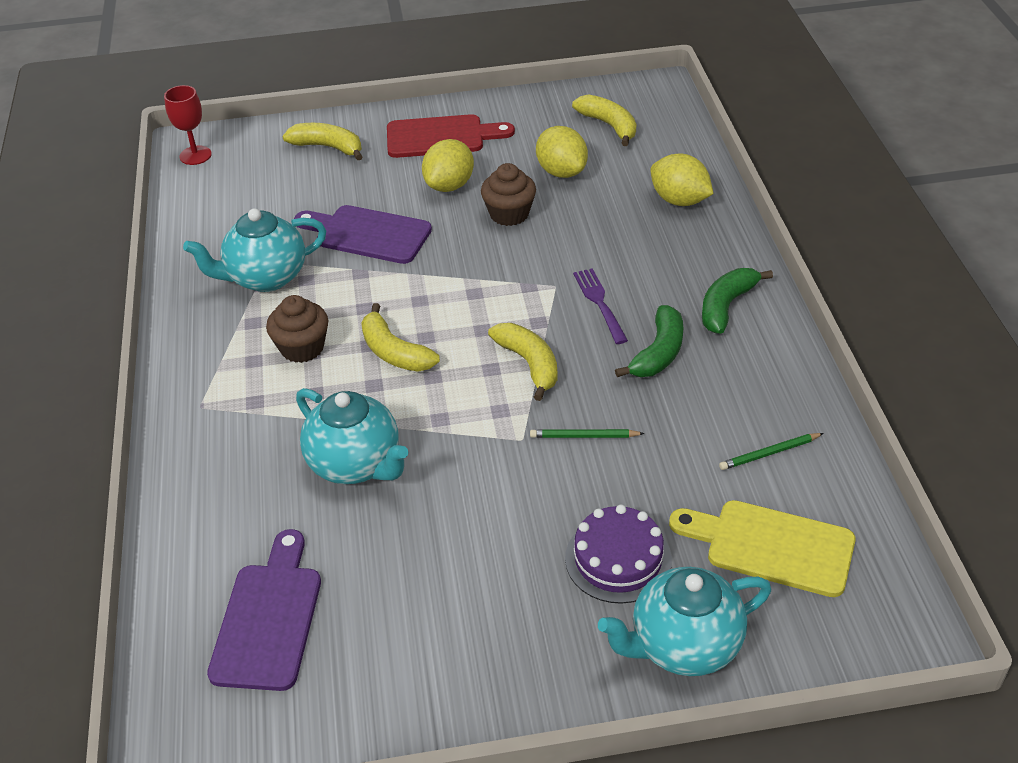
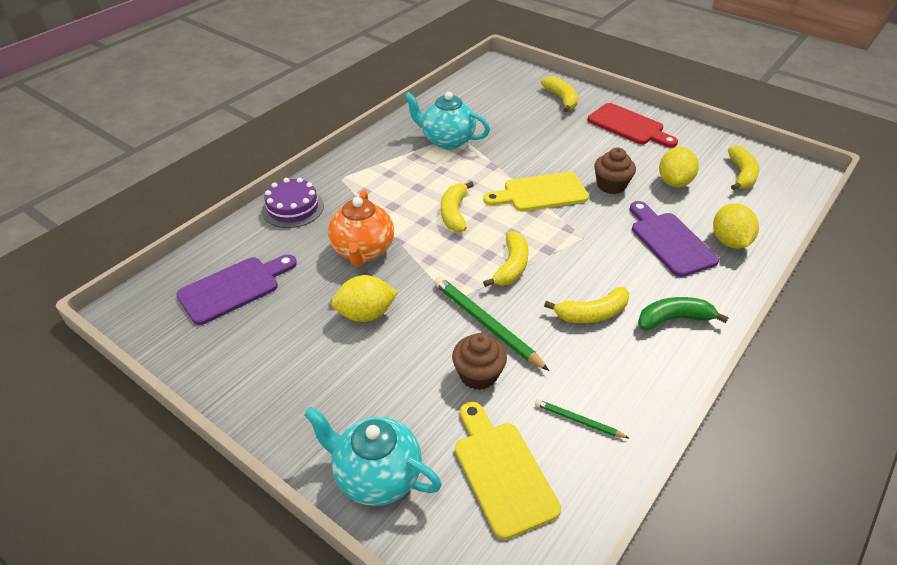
camera: 45 degrees right, 0 degrees up
red goblet [164,85,212,165] -> none
brown cupcake [266,295,328,363] -> brown cupcake moved to [452,333,507,390]
purple cutting board [294,205,432,264] -> purple cutting board moved to [630,201,719,277]
turquoise teapot [296,388,408,484] -> orange teapot [328,190,394,267]
yellow lemon [422,139,474,192] -> yellow lemon moved to [331,275,398,322]
green pencil [530,429,645,438] -> green pencil [434,276,549,371], size x1.86
purple cake [565,504,672,604] -> purple cake moved to [262,178,324,228]
purple fork [573,268,628,344] -> none
green banana [615,305,683,377] -> yellow banana [544,287,630,323]
none -> yellow cutting board [483,172,589,211]

